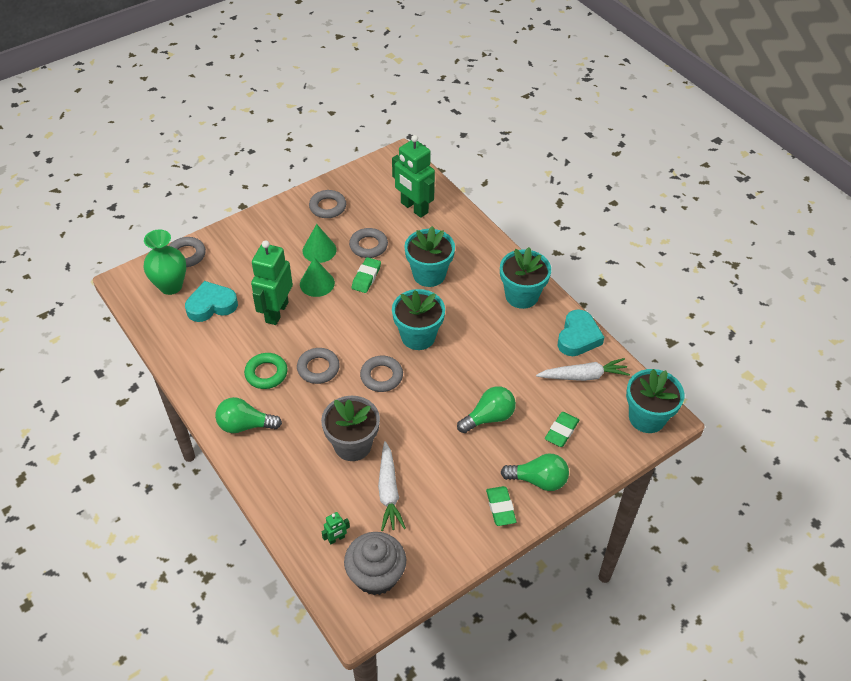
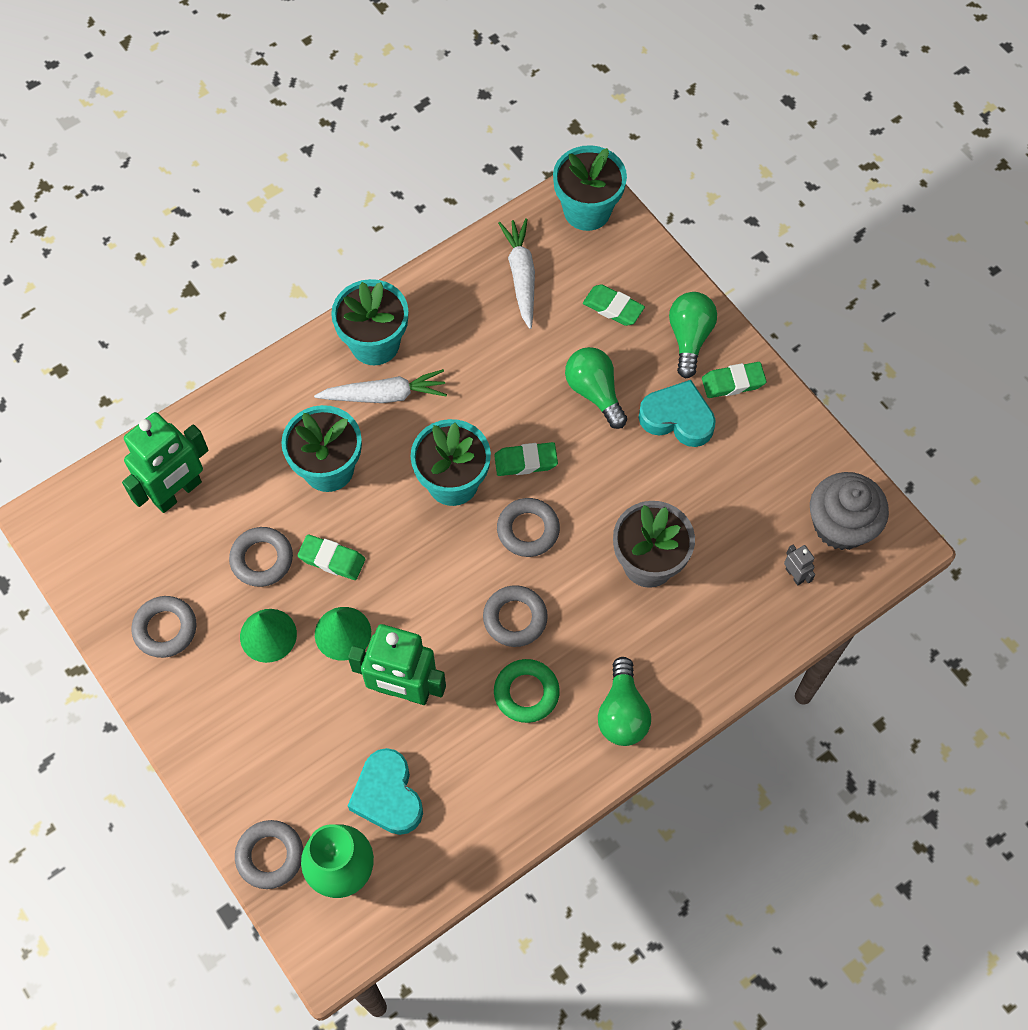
camera: 90 degrees left, 15 degrees up
green robot [321,512,350,544] -> grey robot [784,545,815,585]
white carrot [378,441,406,531] -> white carrot moved to [314,369,447,403]
turquoise heart [557,309,604,356] -> turquoise heart moved to [639,380,716,447]
none -> green eraser [494,442,558,476]

